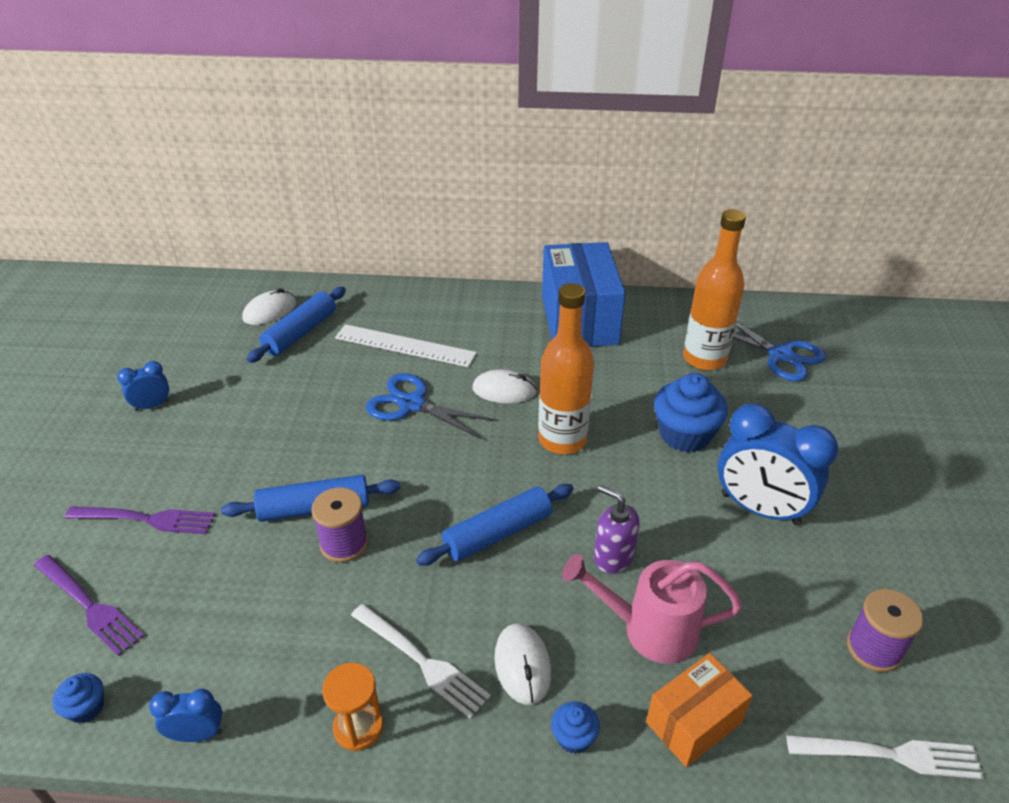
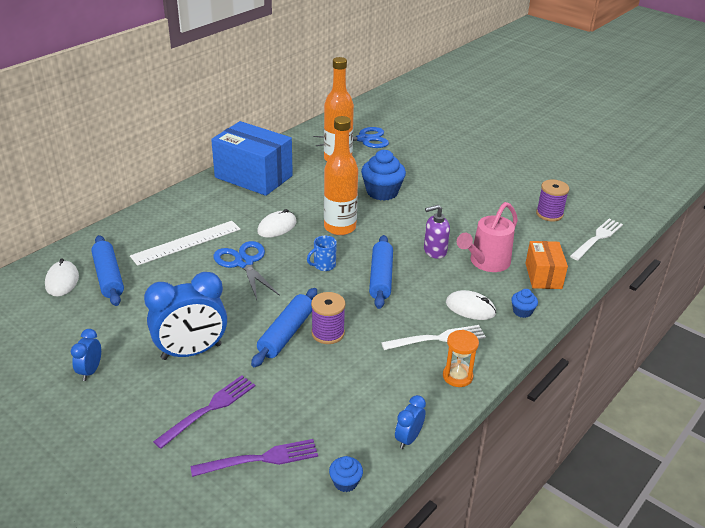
camera: 55 degrees left, 5 degrees down
blue scissors [366,373,496,439] -> blue scissors turned 90 degrees clockwise [214,241,280,300]
blue clock [718,404,838,525] -> blue clock moved to [144,272,227,360]
none -> blue mug [307,236,337,271]

